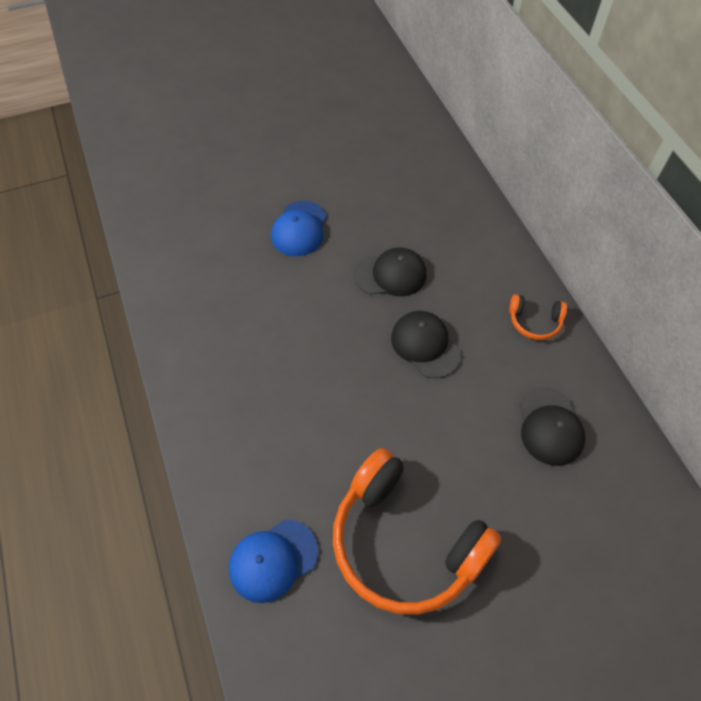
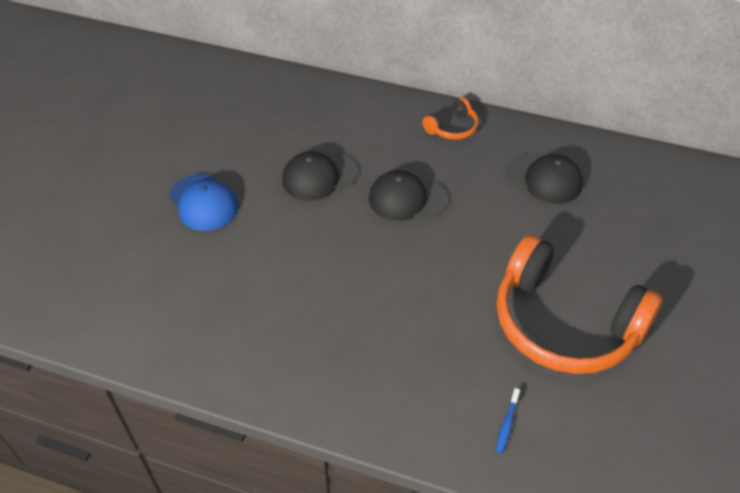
camera: 50 degrees left, 10 degrees down
blue cap [229,520,318,603] -> blue toothbrush [496,388,520,453]
orange headphones [333,448,501,615] -> orange headphones turned 45 degrees clockwise [497,234,663,374]
black cap [354,247,426,296] -> black cap turned 150 degrees counterclockwise [282,151,358,200]

